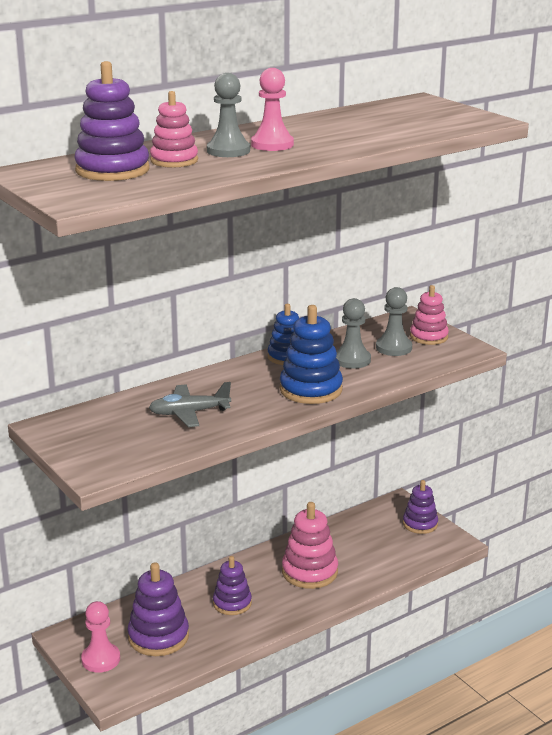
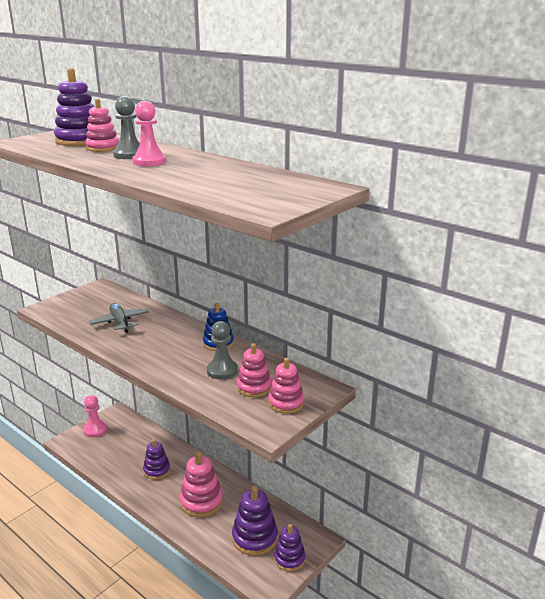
camera: 75 degrees right, 0 degrees up
purple stacking toy [128,563,189,656] -> purple stacking toy moved to [232,485,278,556]
blue stacking toy [280,305,343,404] -> none
grey pawn [376,287,412,356] -> pink stacking toy [237,343,272,397]

